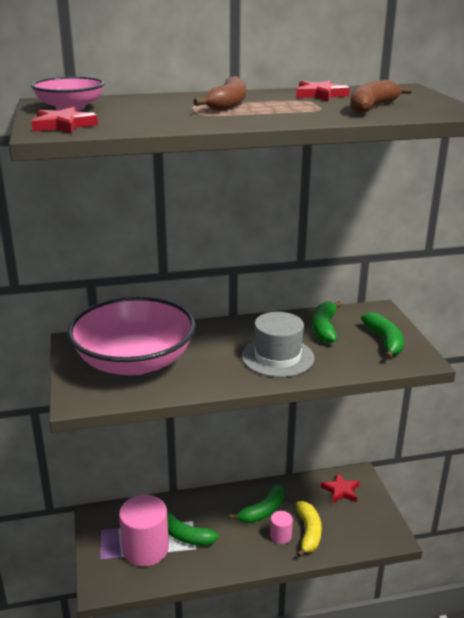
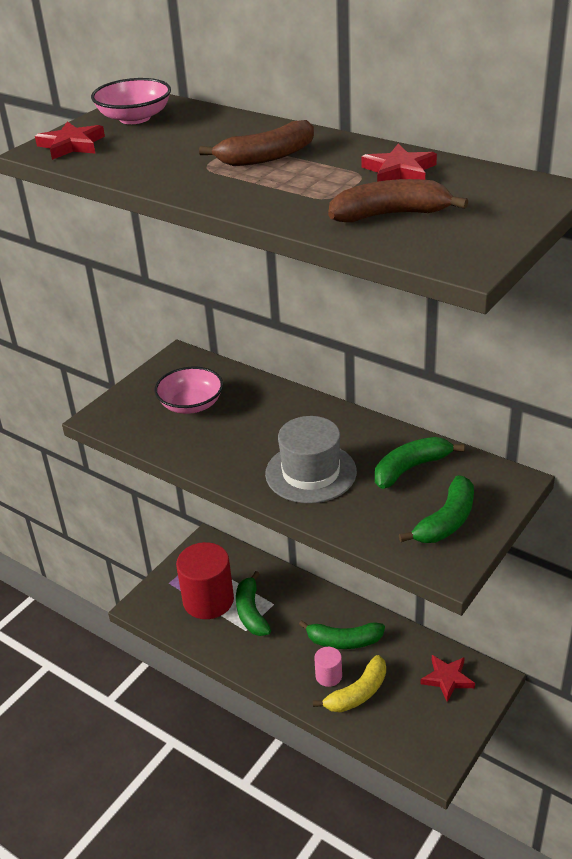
camera: 50 degrees right, 10 degrees up
pink bowl [67,297,196,376] -> pink bowl [155,367,223,414], size x0.49
pink cylinder [119,495,169,567] -> red cylinder [176,542,234,619]

